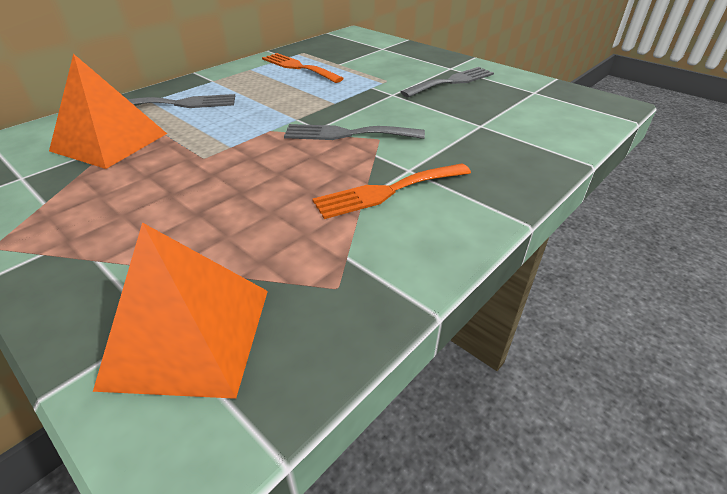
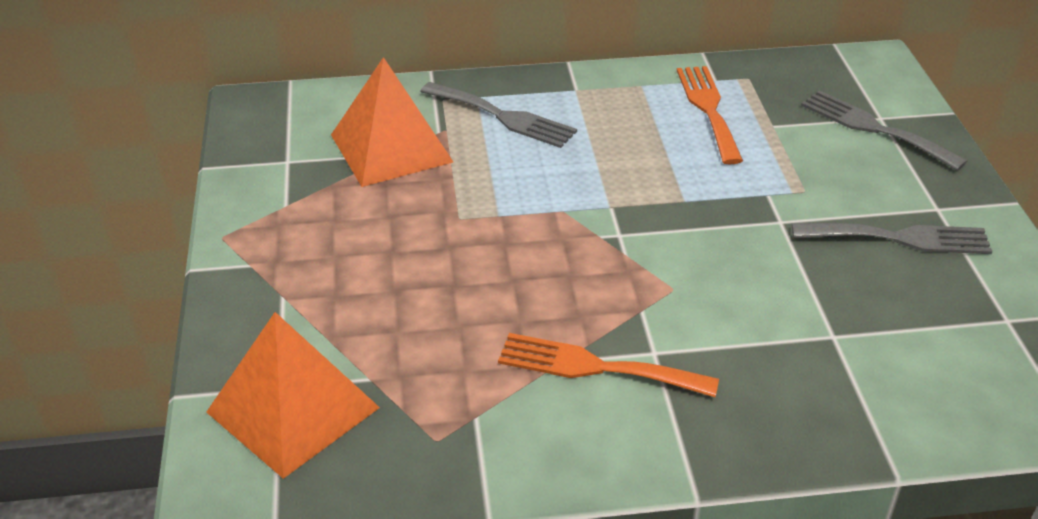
camera: 40 degrees right, 0 degrees up
grey fork [284,124,425,140] -> grey fork moved to [801,90,967,171]

